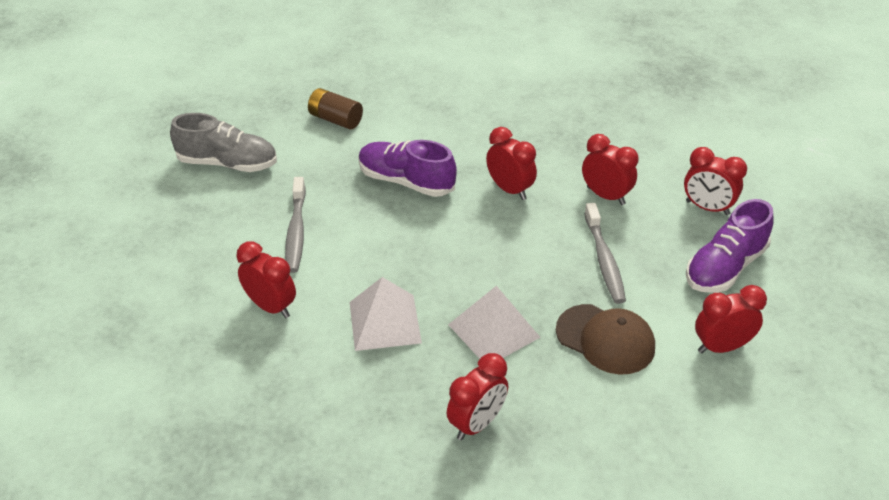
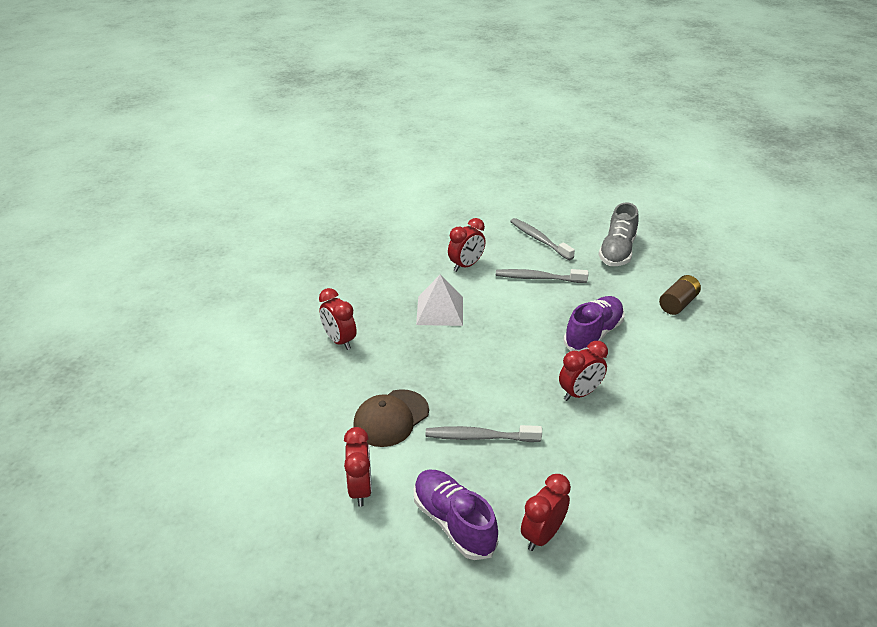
camera: 100 degrees right, 5 degrees down
white pyramid [448,286,541,359] -> none
red clock [582,134,639,205] -> none
none -> grey toothbrush [510,218,575,260]

